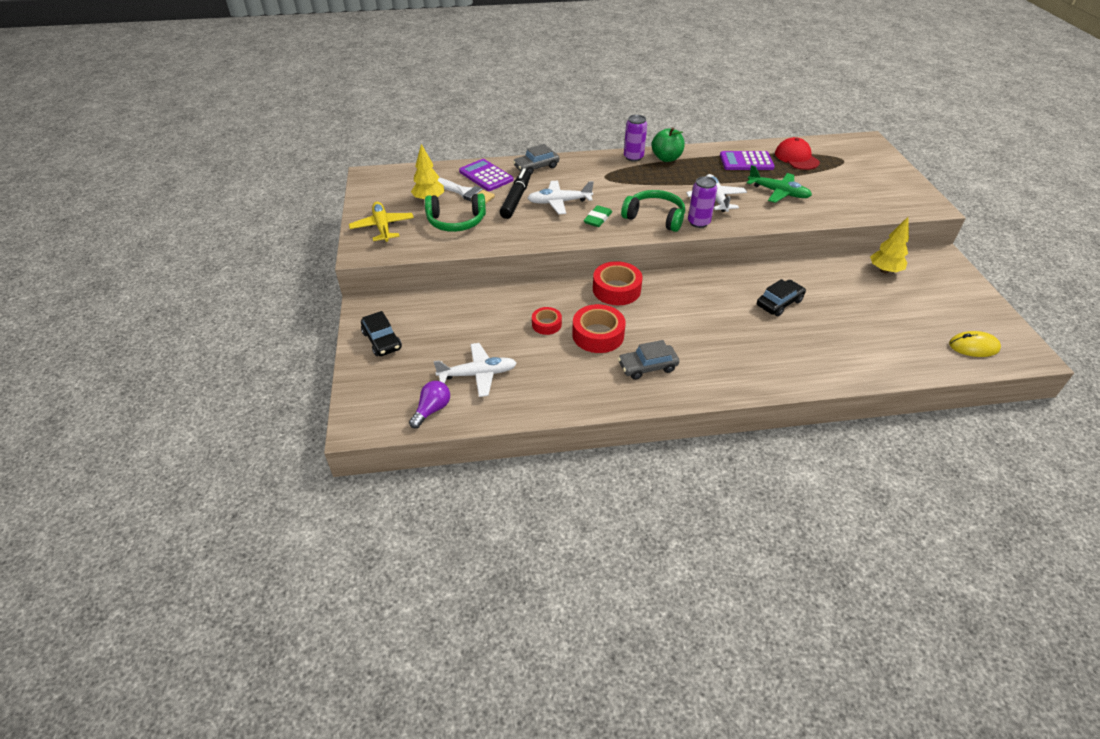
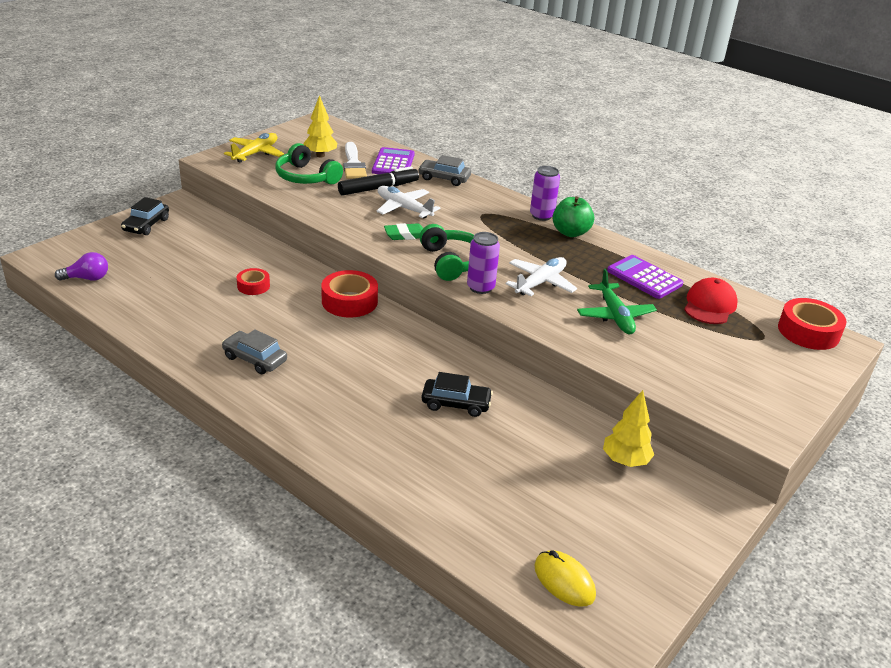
camera: 45 degrees right, 10 degrees down
white plane [434,343,517,397] -> none
red tape [572,304,626,353] -> red tape moved to [778,298,847,350]

